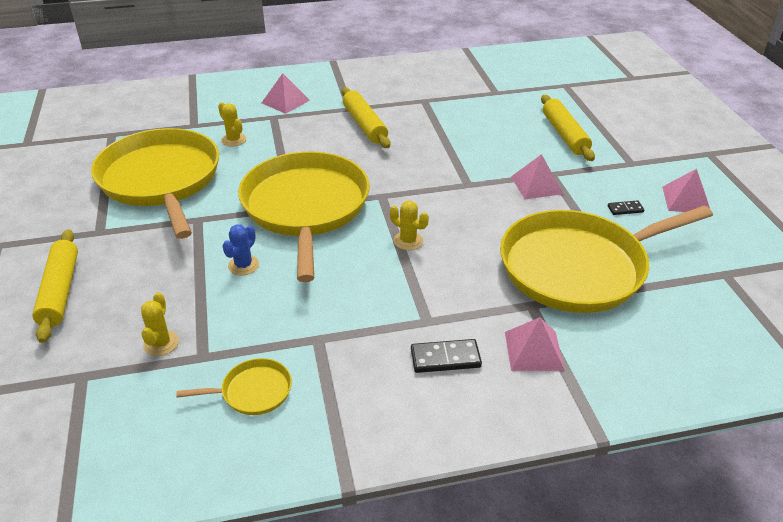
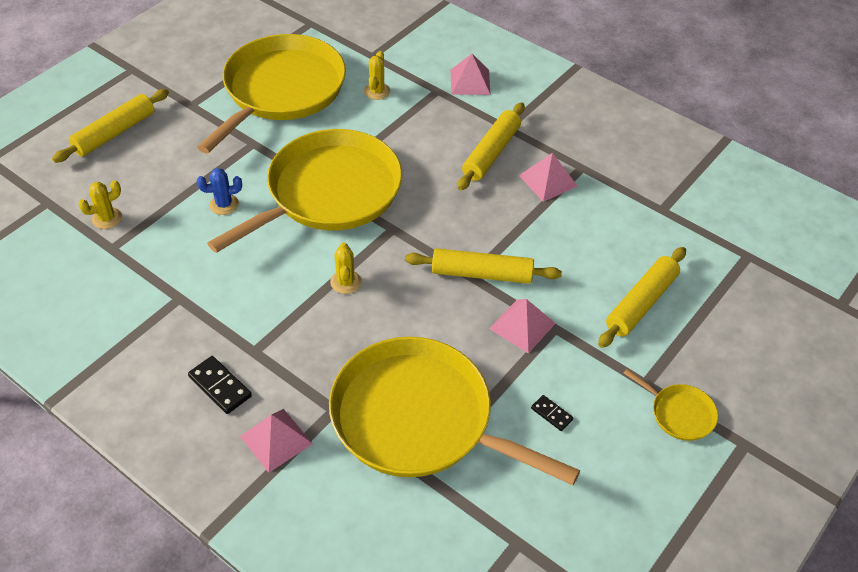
camera: 50 degrees right, 10 degrees up
yellow pan [176,358,292,415] -> yellow pan moved to [624,369,718,441]
pink pyramid [662,169,710,212] -> pink pyramid moved to [519,153,578,202]
none -> yellow rolling pin [405,248,562,284]

